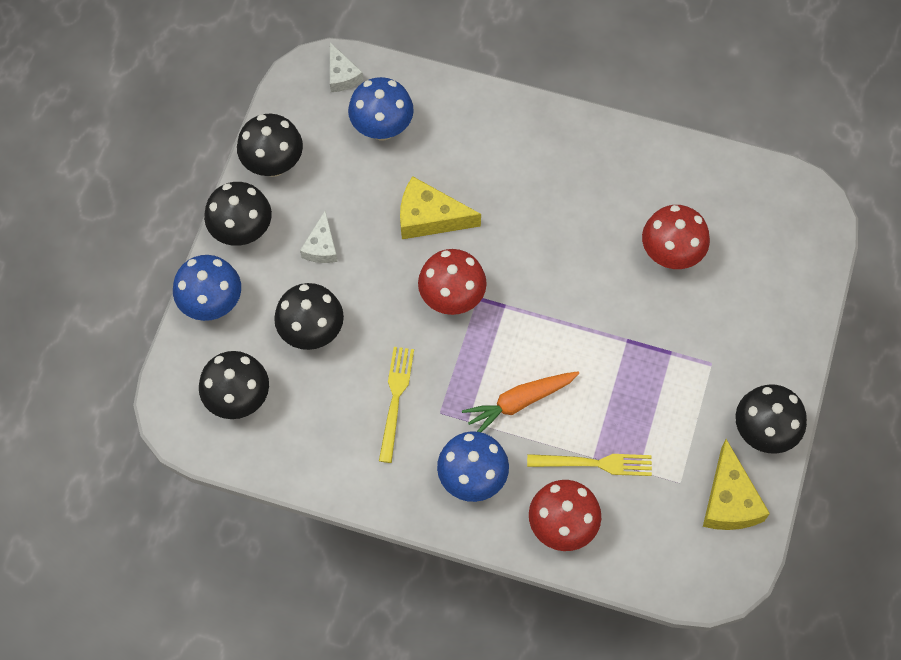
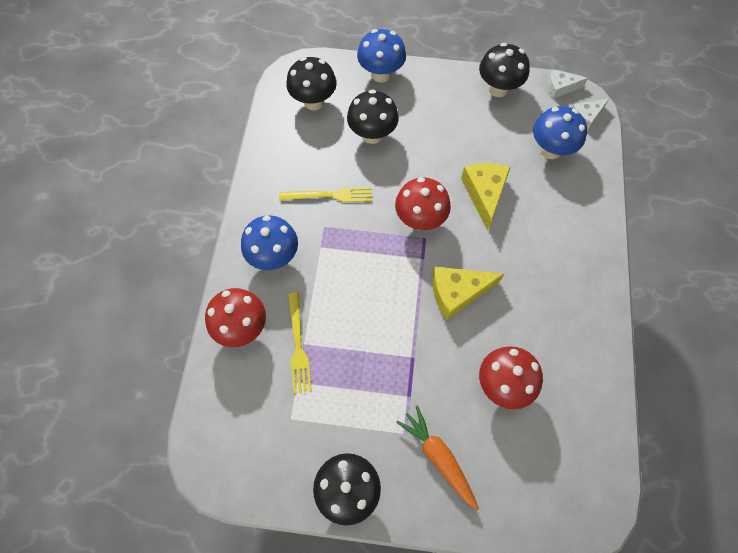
camera: 80 degrees right, 0 degrees up
black mushroom [204,182,272,246] -> none
white cheese [300,211,338,263] -> white cheese moved to [547,69,588,99]
orange carrot [462,371,579,432] -> orange carrot moved to [396,405,479,510]
yellow cheese [703,439,770,530] -> yellow cheese moved to [432,267,504,320]

